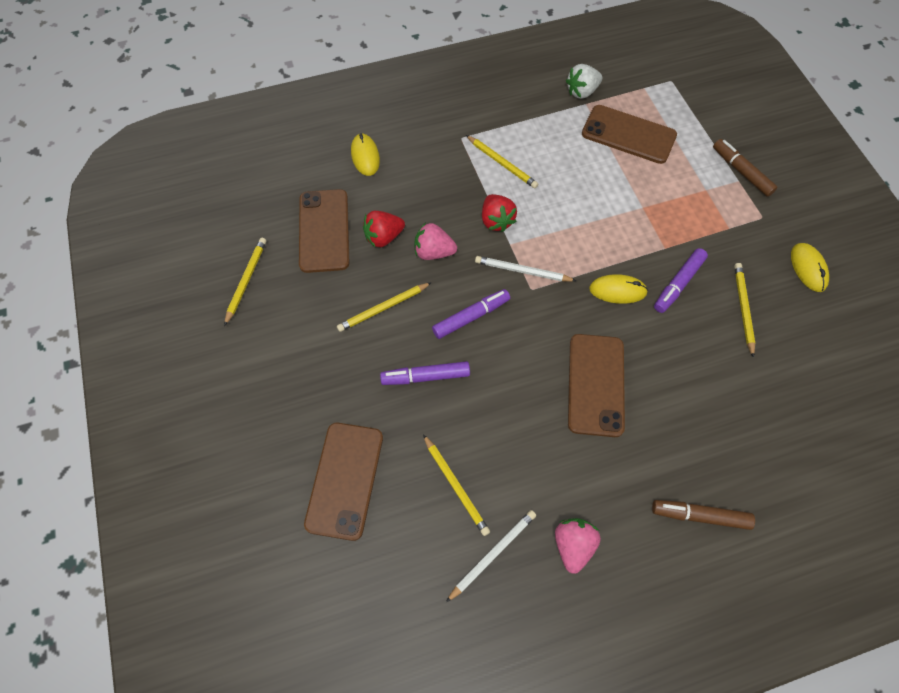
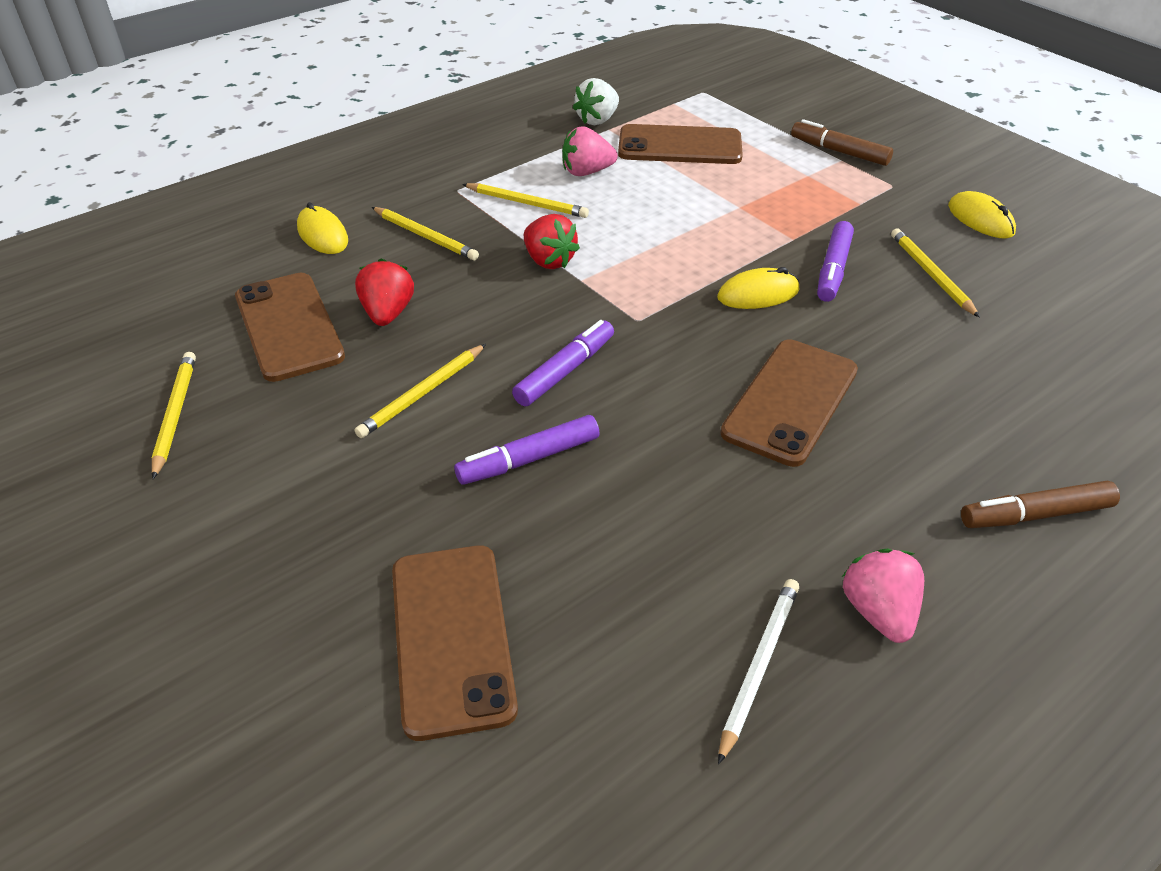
camera: 20 degrees left, 20 degrees down
red strawberry [363,211,405,248] -> red strawberry turned 135 degrees clockwise [355,258,414,326]
pink strawberry [415,223,457,260] -> pink strawberry moved to [562,126,618,176]
yellow pencil [423,434,490,536] -> yellow pencil moved to [372,207,479,261]
white pencil [475,256,577,282] -> none
brown phone [568,334,625,437] -> brown phone turned 45 degrees clockwise [721,339,858,467]

